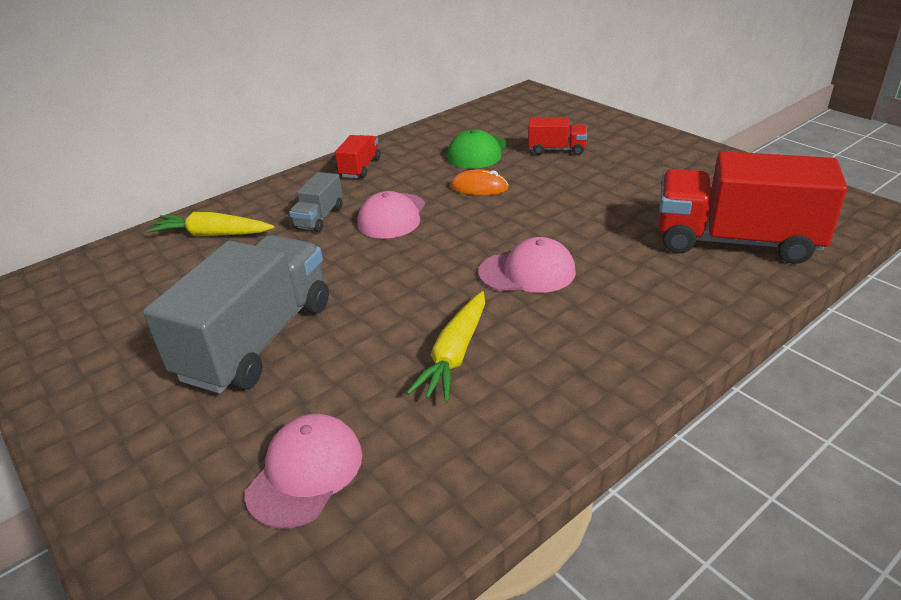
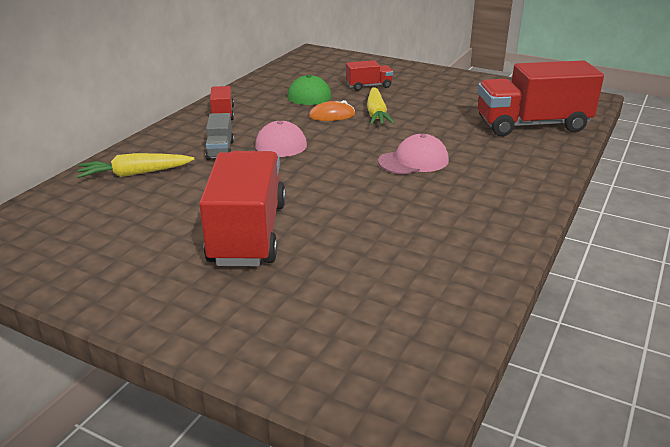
camera: 25 degrees left, 5 degrees down
grey truck [143,235,329,393] -> red truck [199,151,286,266]
pink cap [245,414,362,529] -> none
yellow carrot [407,291,485,403] -> yellow carrot moved to [367,87,395,125]

